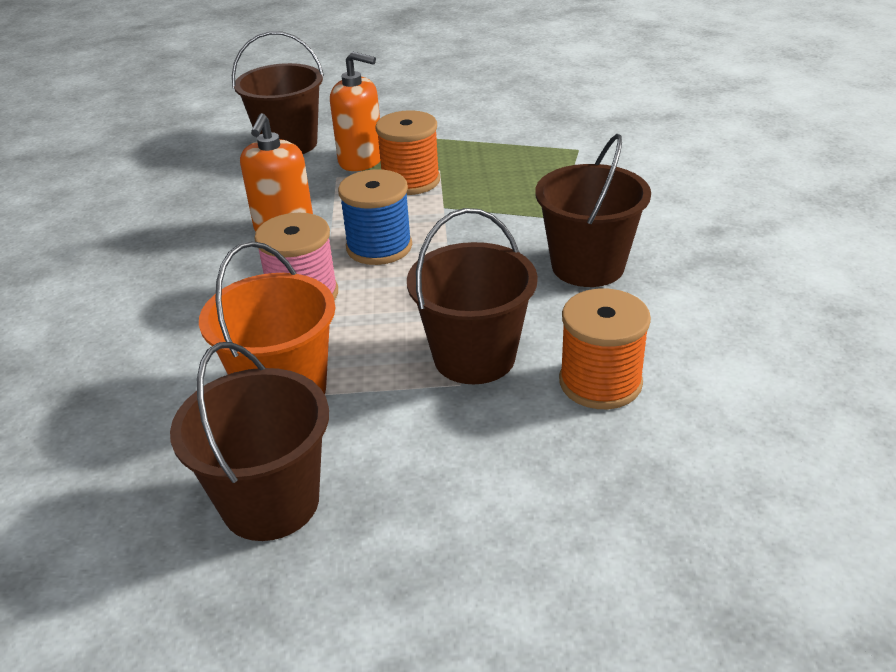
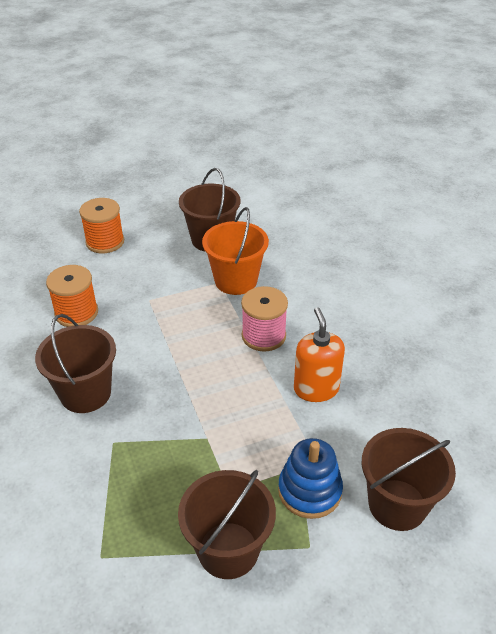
camera: 160 degrees right, 5 degrees up
orange soap dispenser [330,52,381,171] -> blue stacking toy [278,438,343,519]
blue spool [338,169,412,265] -> none
orange spool [375,110,440,195] -> orange spool moved to [79,198,124,253]
brown bucket [407,208,538,384] -> brown bucket moved to [178,470,276,579]

